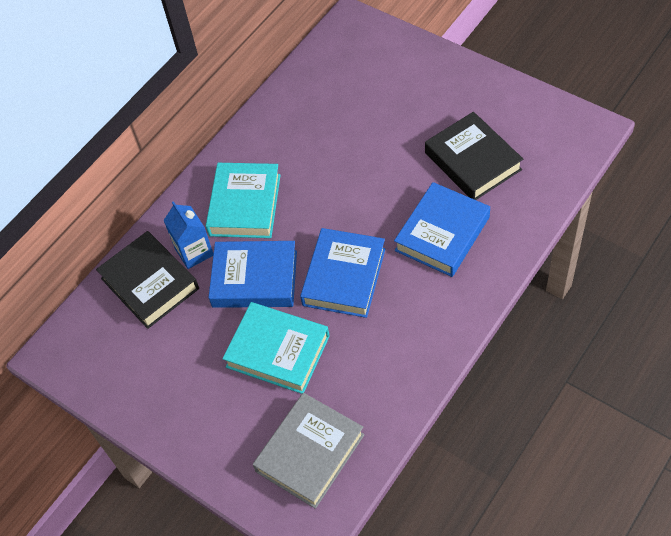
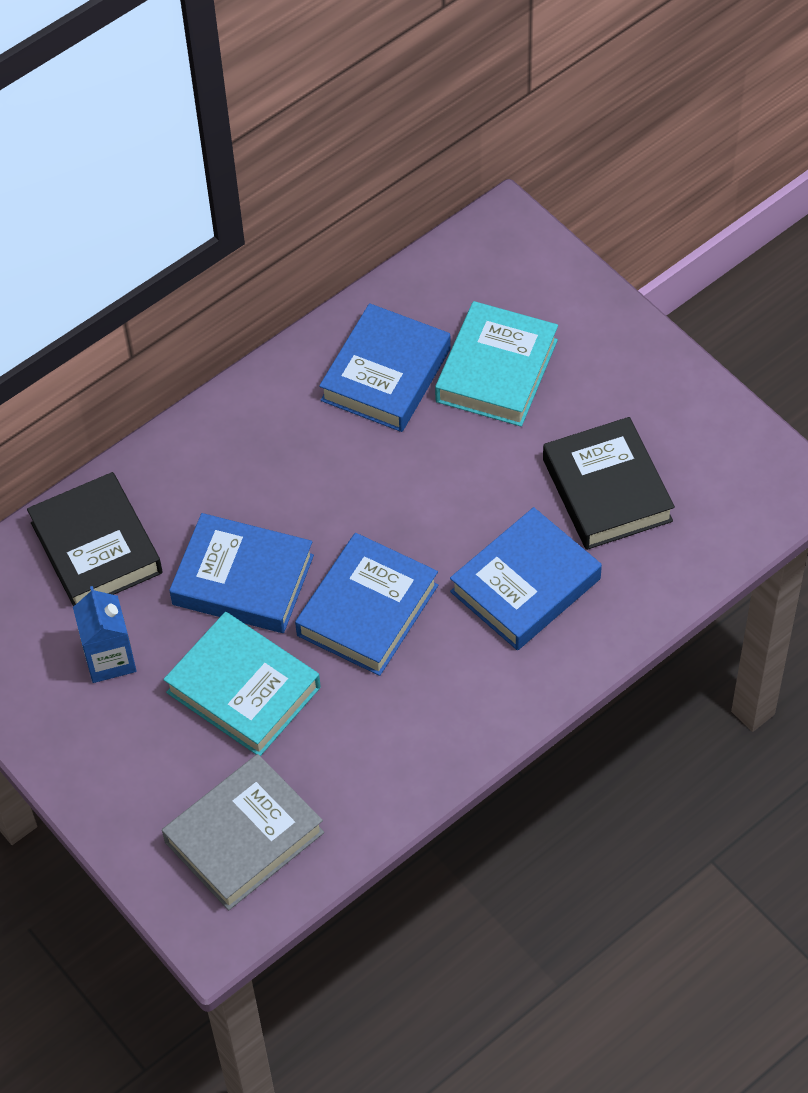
camera: 10 degrees right, 0 degrees up
blue carton [163,201,214,269] -> blue carton moved to [73,586,136,683]
turquoise book [206,163,281,238] -> turquoise book moved to [435,301,558,427]
none -> blue book [319,303,451,432]

